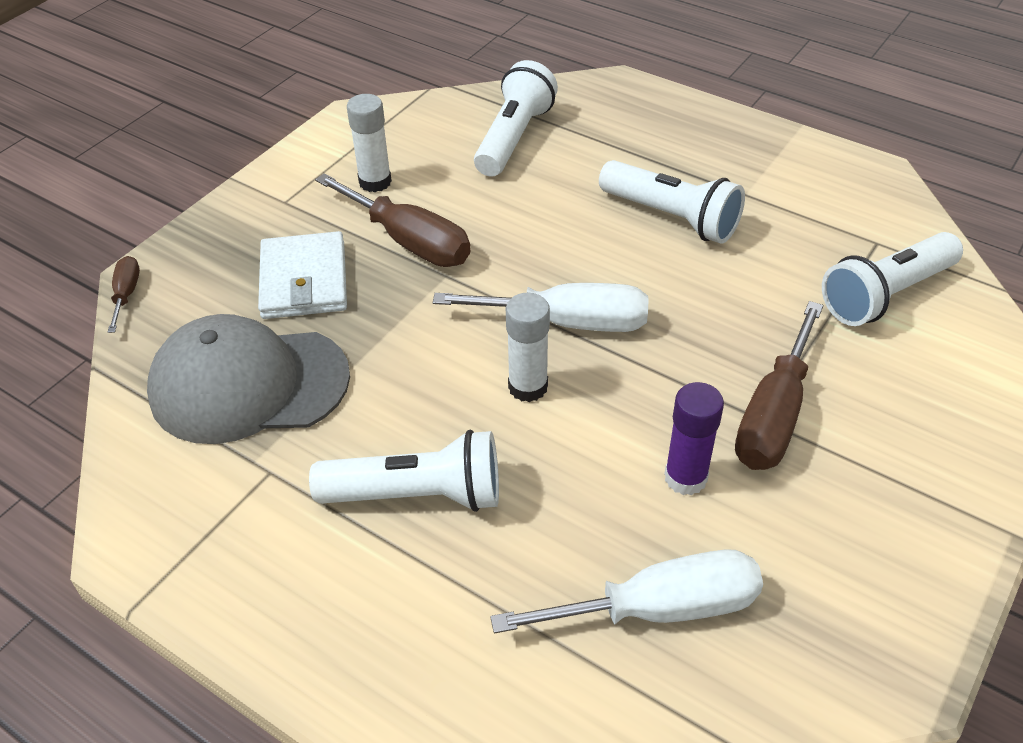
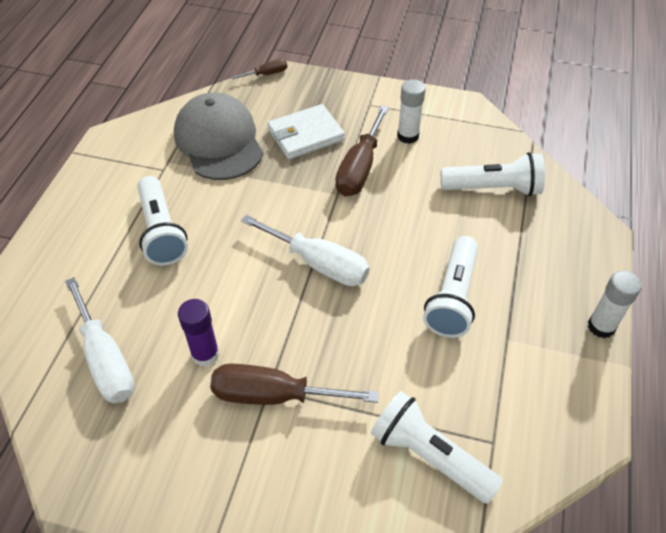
camera: 70 degrees right, 5 degrees up
white screwdriver [433,283,649,332] -> white screwdriver turned 45 degrees counterclockwise [241,215,369,286]
white glue stick [506,293,550,402] -> white glue stick moved to [588,270,642,338]

